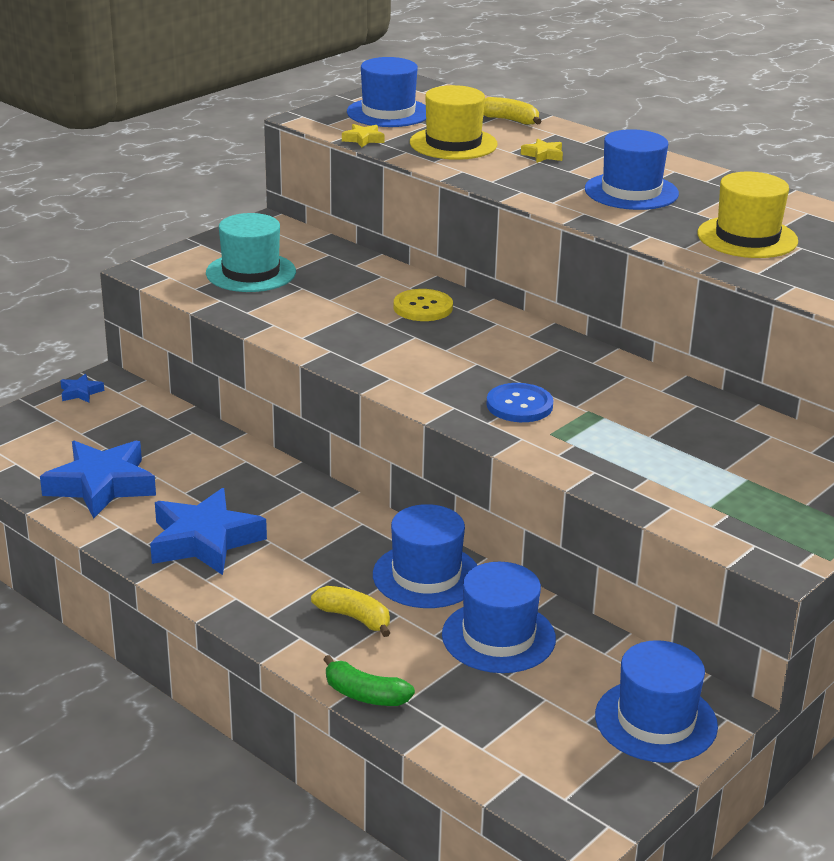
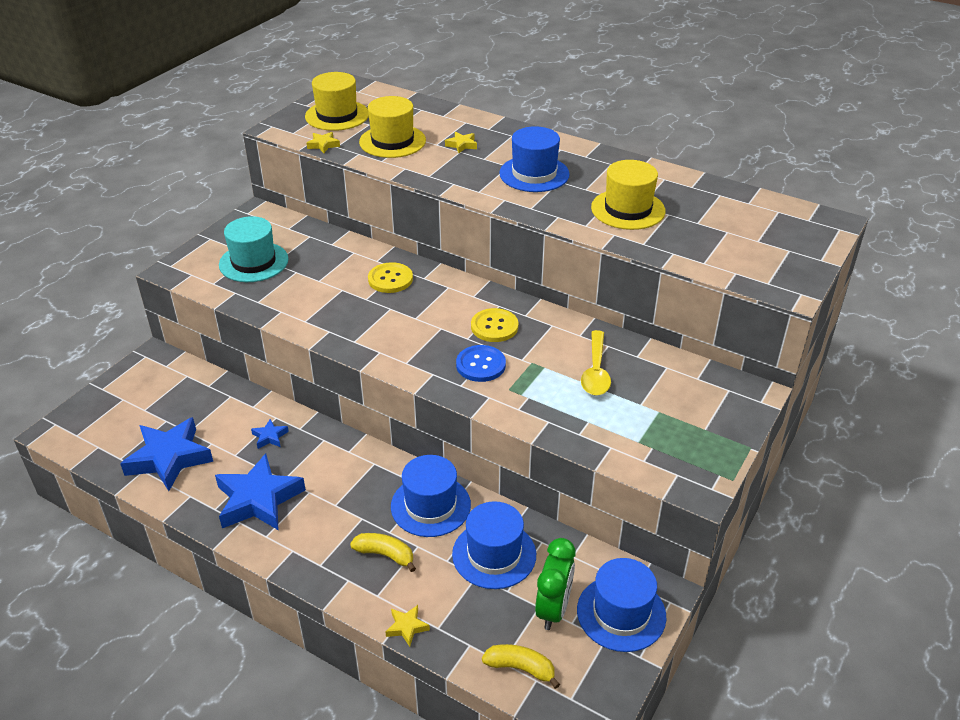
camera: 10 degrees left, 10 degrees up
blue star [60,374,104,403] -> blue star moved to [251,419,289,449]
green banana [323,655,415,706] -> yellow star [386,605,430,647]
blue hat [347,57,426,127] -> yellow hat [305,72,369,131]
yellow banana [483,97,542,125] -> yellow banana moved to [482,644,560,689]
none -> yellow button [471,308,518,342]
none -> green clock [535,538,576,630]
none -> yellow spoon [581,330,611,395]

